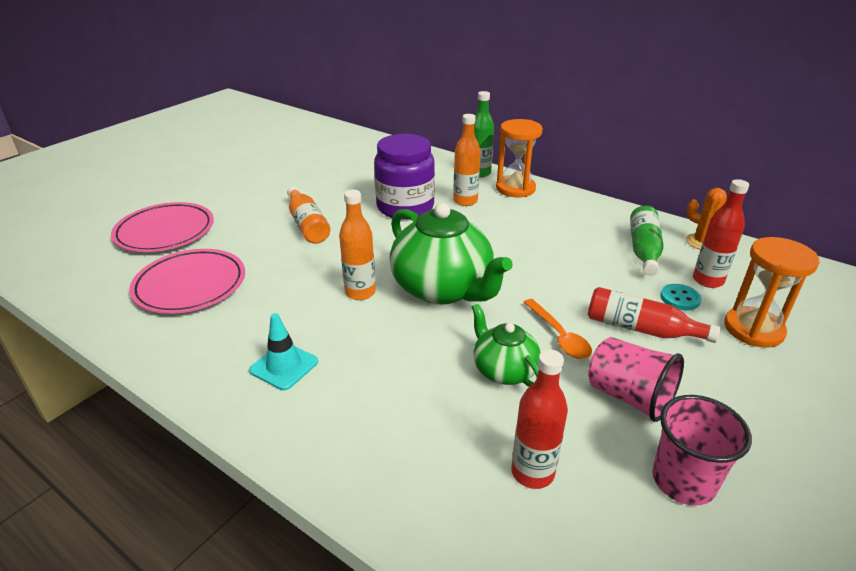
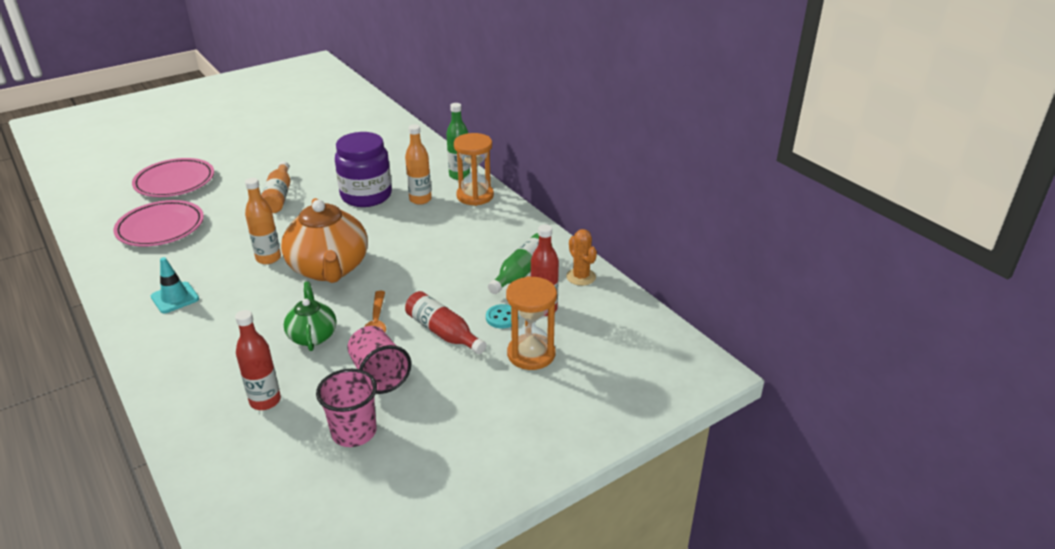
camera: 20 degrees right, 0 degrees up
green teapot [390,203,513,304] -> orange teapot [281,198,368,283]

